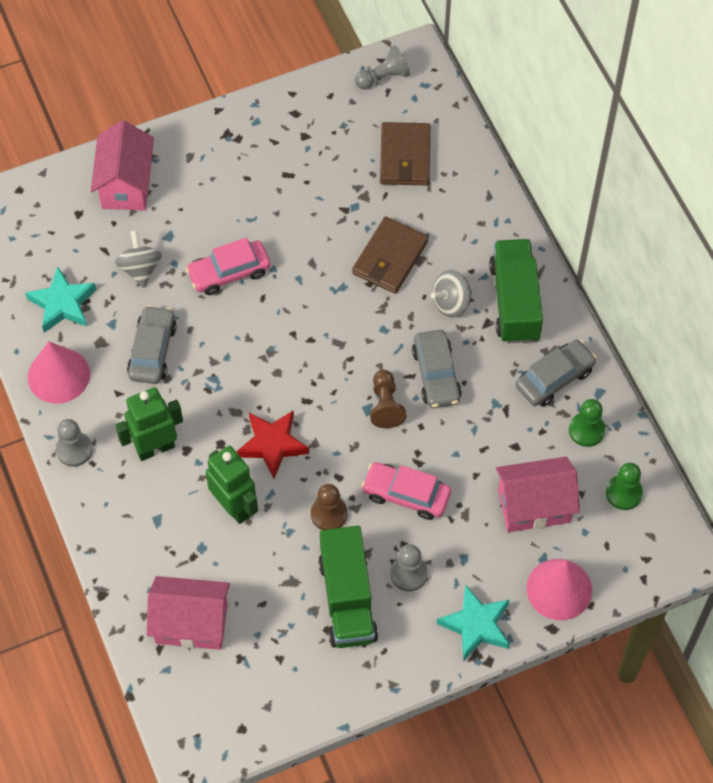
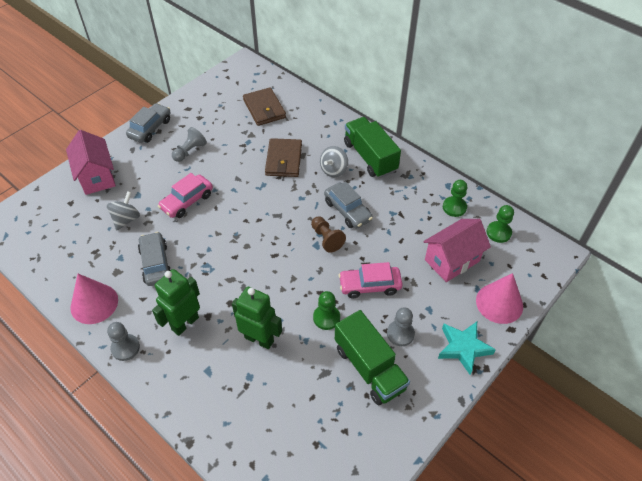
camera: 25 degrees left, 10 degrees down
turquoise star [25,266,96,333] -> none
grey spinning top [115,230,162,288] -> grey spinning top turned 60 degrees clockwise [107,191,140,230]
pink house [147,576,230,650] -> none
red star [236,411,309,479] -> none
brown pawn [311,484,347,530] -> green pawn [313,291,340,330]
grey pawn [355,45,410,90] -> grey pawn moved to [172,127,207,162]
grey car [516,339,597,407] -> grey car moved to [126,103,171,143]

